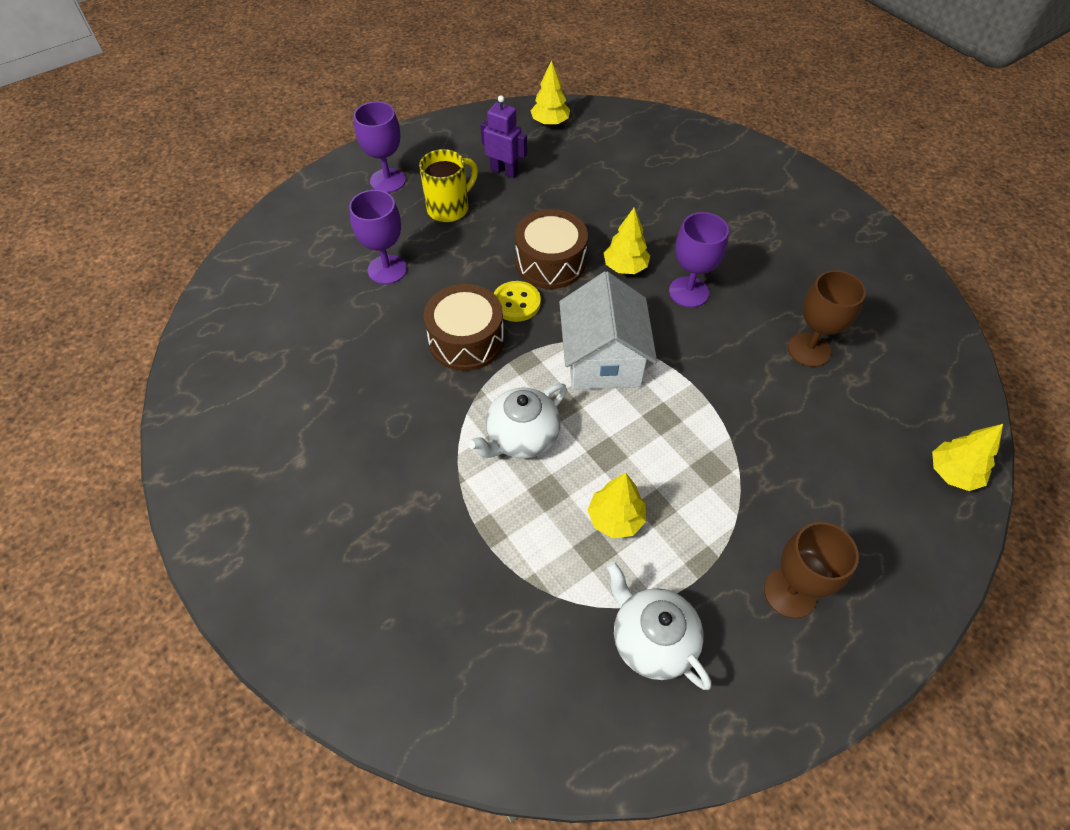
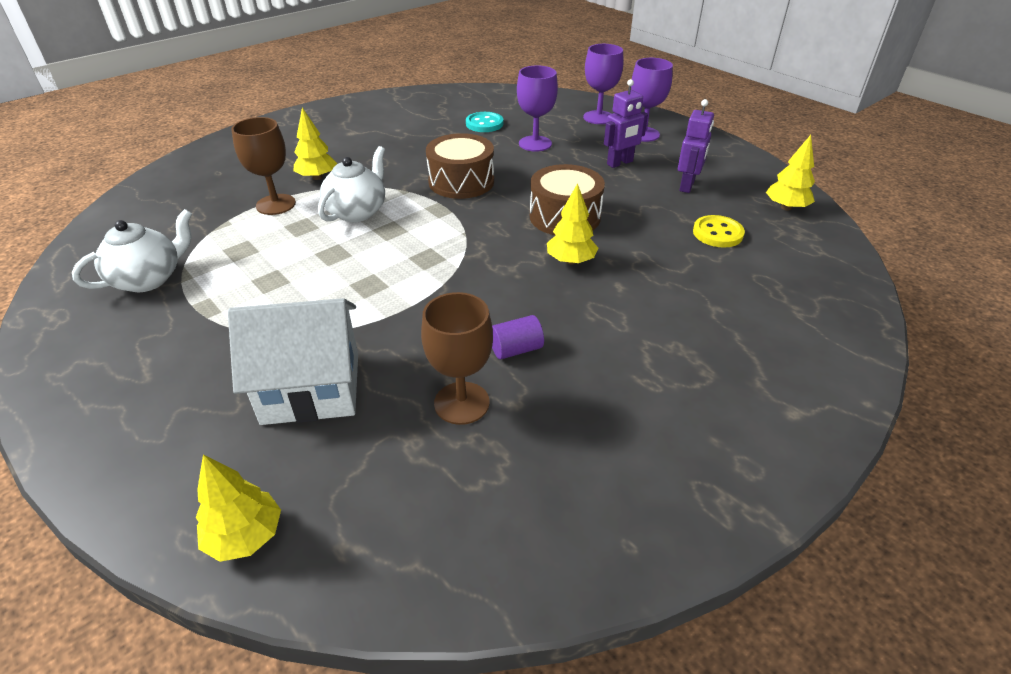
camera: 85 degrees right, 15 degrees down
yellow mug [419,149,478,222] -> purple robot [604,79,648,168]
white teapot [468,383,567,458] -> white teapot turned 75 degrees clockwise [318,146,385,222]
yellow button [493,281,541,322] -> yellow button moved to [693,215,745,247]
white house [559,271,657,390] -> white house moved to [228,298,358,425]
yellow tree [588,473,646,538] -> yellow tree moved to [294,108,337,180]
purple goblet [669,212,729,307] -> purple goblet moved to [583,44,623,124]
brown goblet [764,522,859,619] -> brown goblet moved to [231,117,296,215]
none -> turquoise button [466,112,503,132]
none -> purple cylinder [492,315,544,359]

